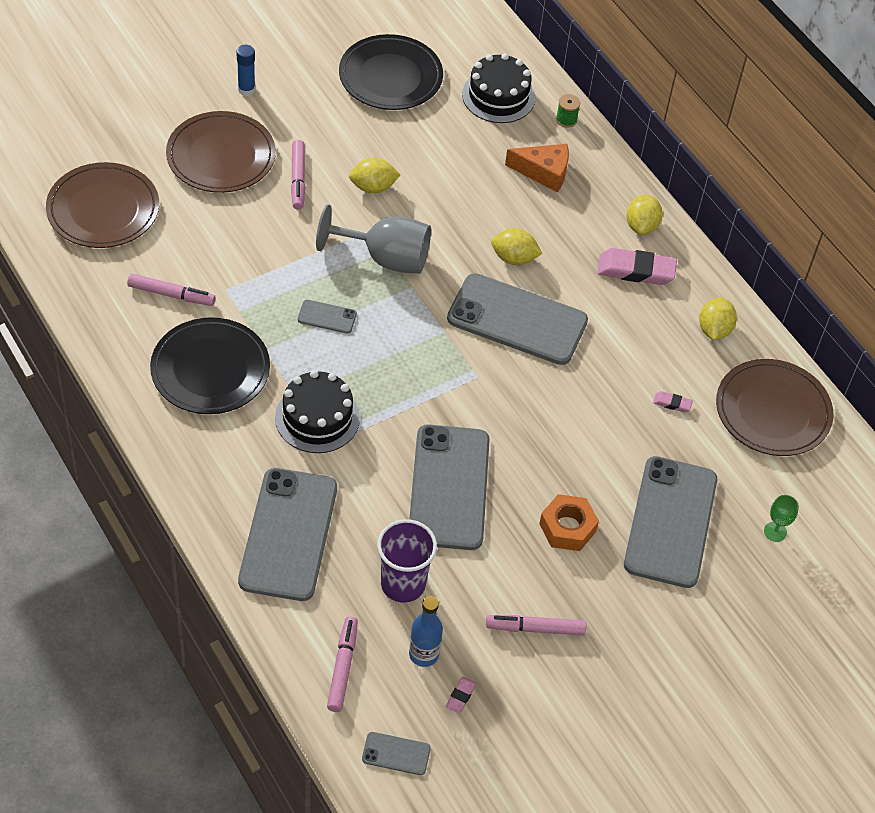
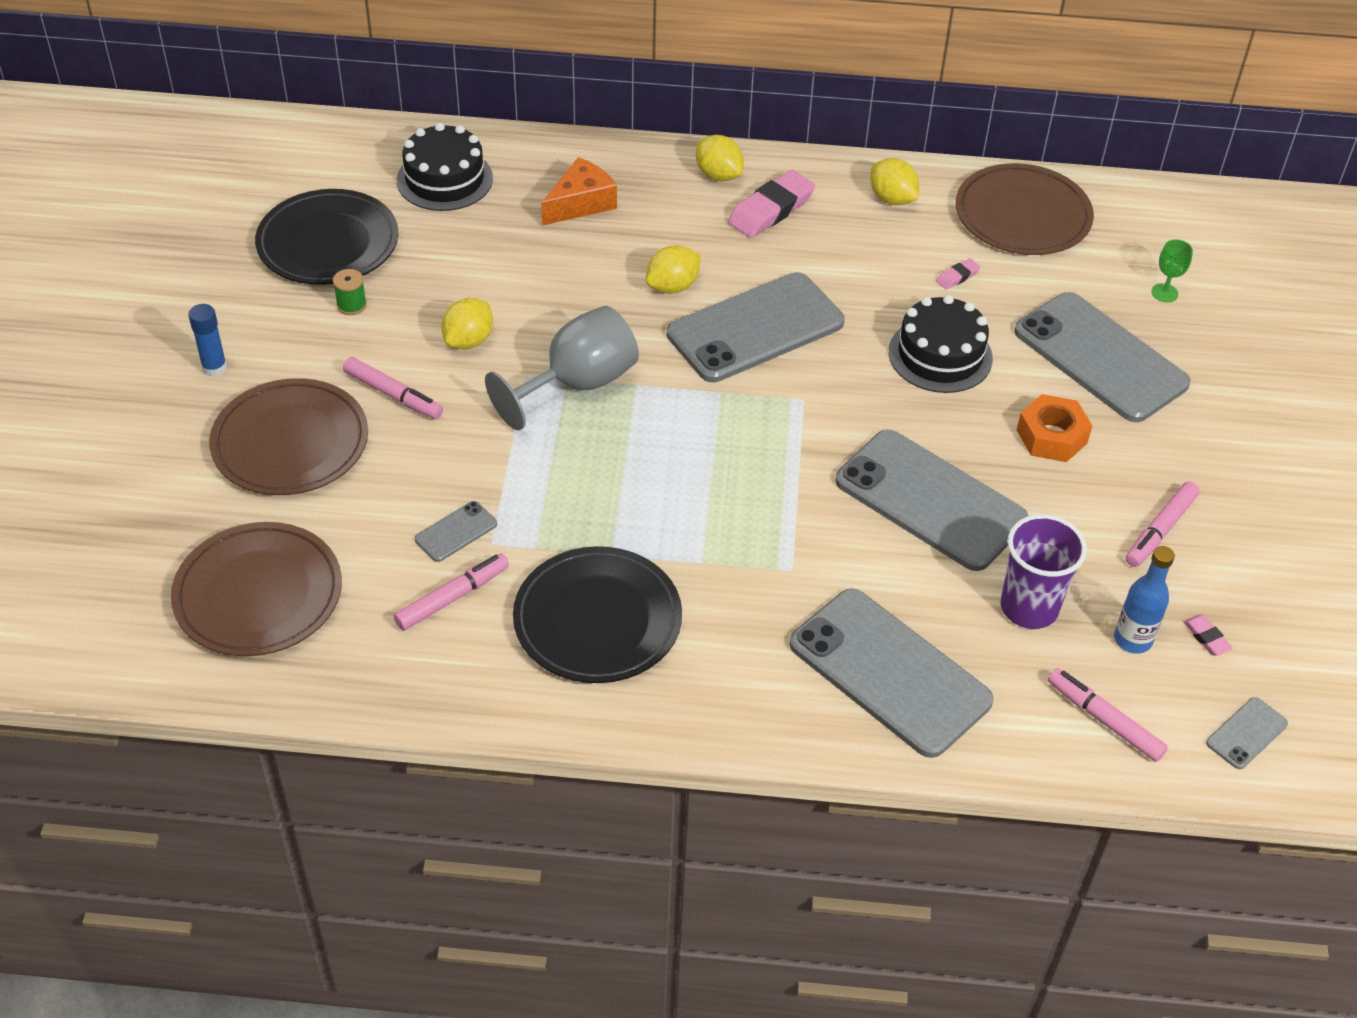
camera: 50 degrees left, 5 degrees down
black cake [275,370,360,453] -> black cake moved to [889,295,993,393]
grey phone [298,300,357,333] -> grey phone moved to [415,501,497,562]
green spool [556,94,580,128] -> green spool moved to [333,269,367,315]

